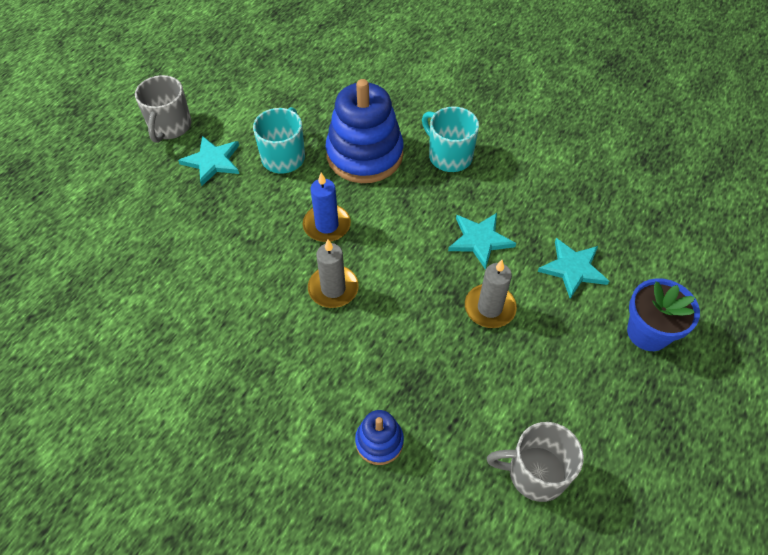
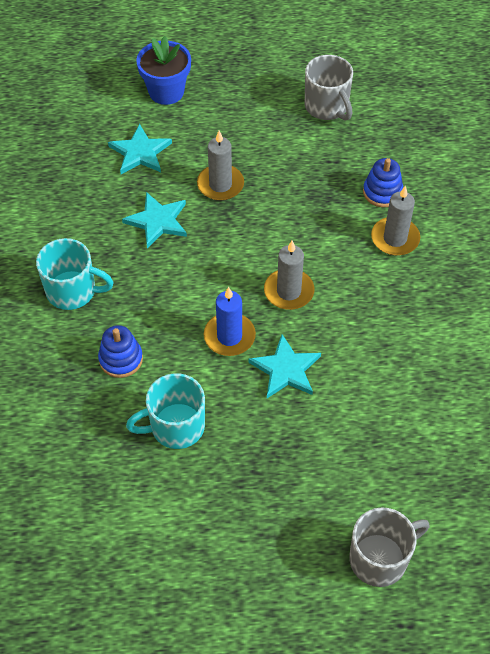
camera: 125 degrees left, 0 degrees up
grey mug [135,75,191,143] -> grey mug moved to [349,507,430,587]
turquoise star [178,136,239,186] -> turquoise star moved to [248,334,321,398]
blue stacking toy [326,79,404,183] -> blue stacking toy [98,325,143,378], size x0.48
turquoise mug [422,107,479,172] -> turquoise mug turned 90 degrees counterclockwise [36,238,114,310]
none -> grey candle [371,185,420,256]

